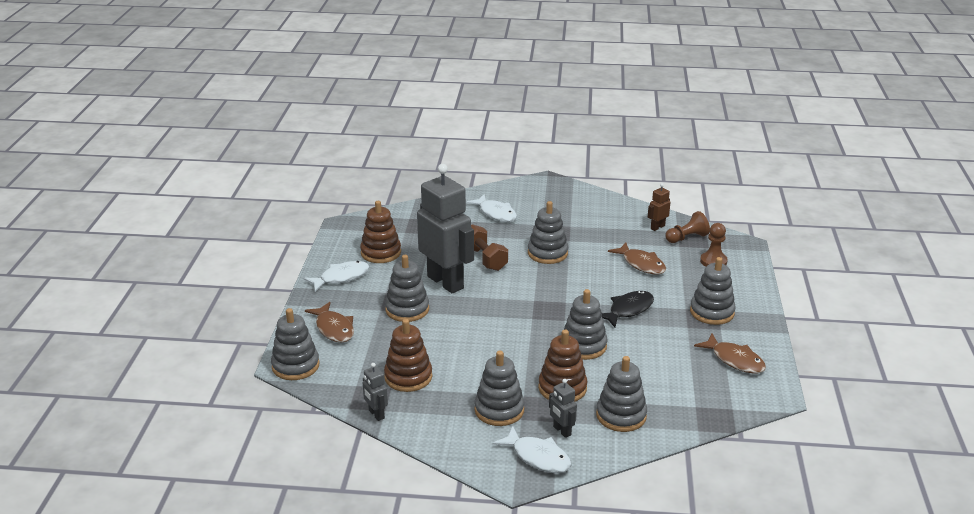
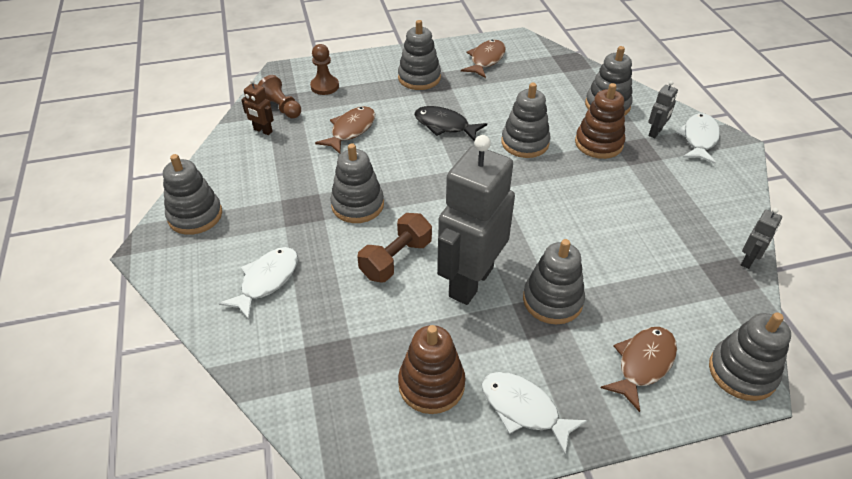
camera: 110 degrees left, 15 degrees up
brown stacking toy [384,319,432,392] -> none
grey stacking toy [474,351,525,426] -> grey stacking toy moved to [163,154,222,235]

